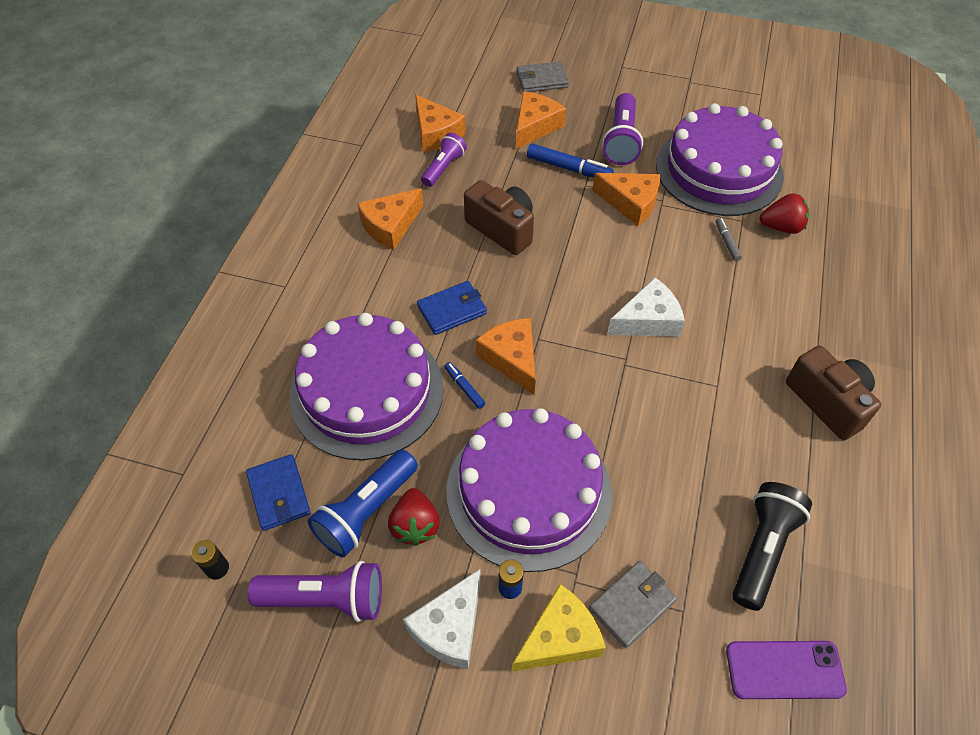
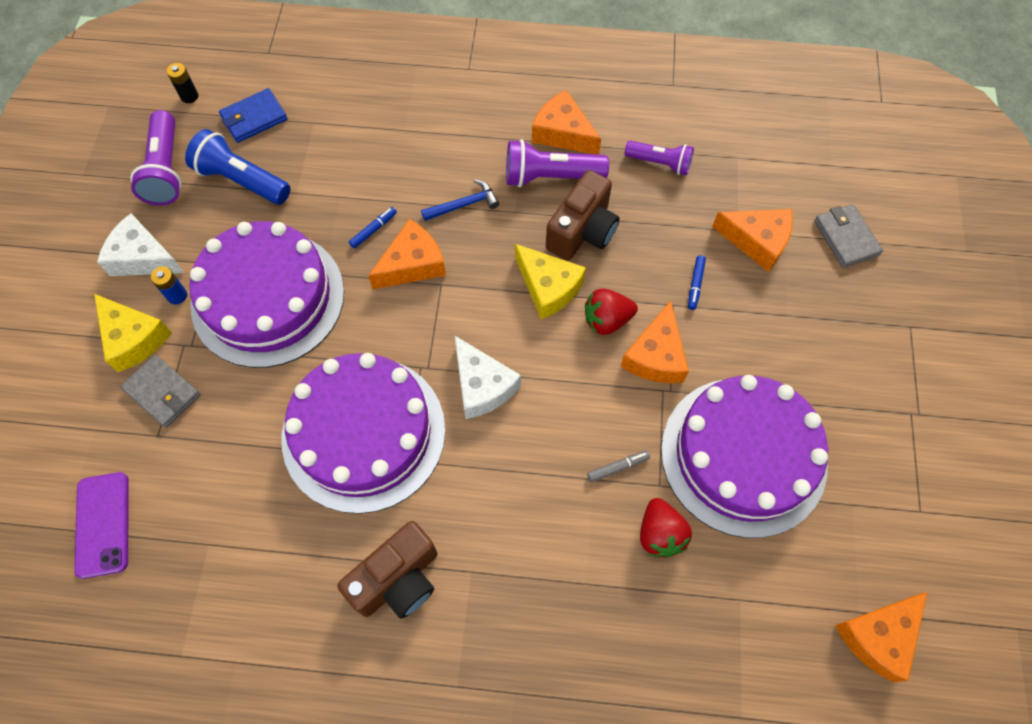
camera: 80 degrees right, 10 degrees up
purple cake [290,313,444,460] -> purple cake moved to [282,353,445,514]
red strawberry [388,488,440,546] -> red strawberry moved to [585,288,638,335]
orange cheese [415,94,466,152] -> orange cheese moved to [835,592,927,682]
blue wallet [417,281,487,335] -> blue hammer [421,179,499,221]
blue marker [527,144,614,178] -> blue marker [688,255,706,310], size x0.56
purple flashlight [602,93,643,165] -> purple flashlight moved to [506,139,609,187]
black flashlight [732,482,812,611] -> none
none -> yellow cheese [515,244,586,319]

